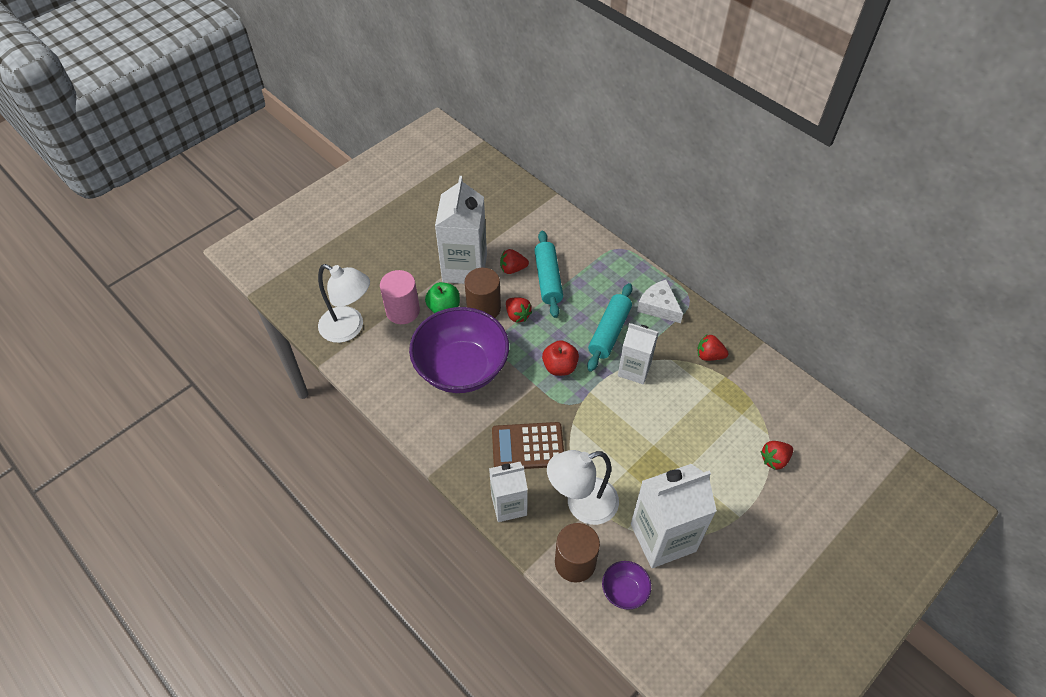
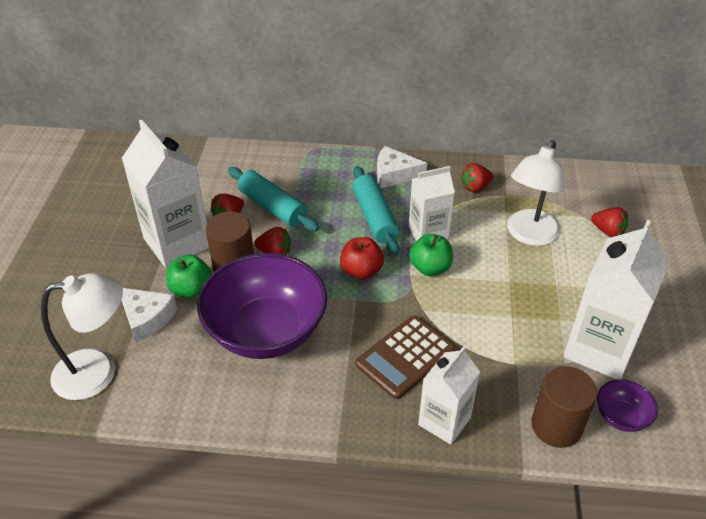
camera: 40 degrees left, 10 degrees down
pink cylinder [380,270,420,324] -> white cheese [122,288,177,342]
white lamp [547,450,619,525] -> white lamp moved to [507,140,565,246]
red strawberry [760,441,793,470] -> red strawberry turned 75 degrees counterclockwise [591,207,628,237]
none -> green apple [409,234,453,276]

